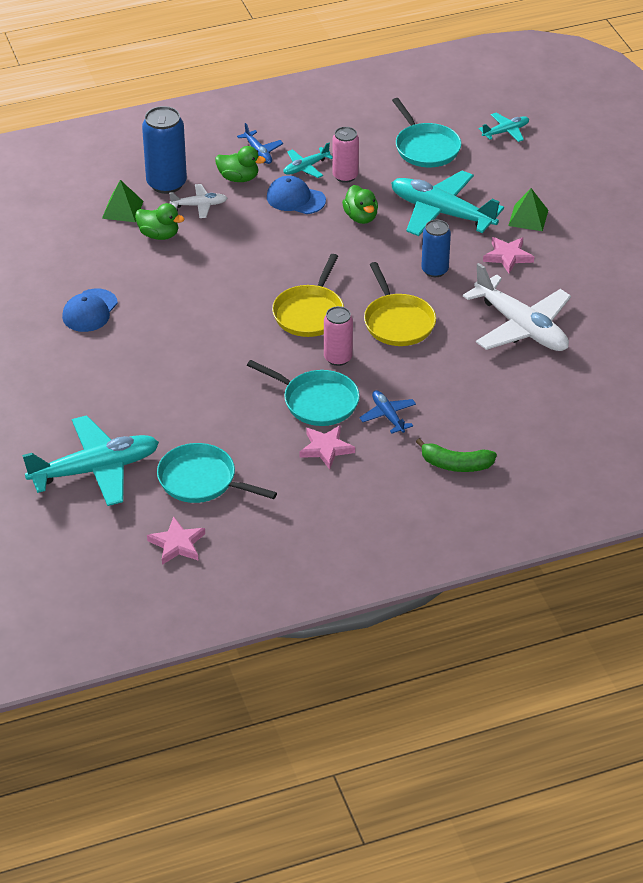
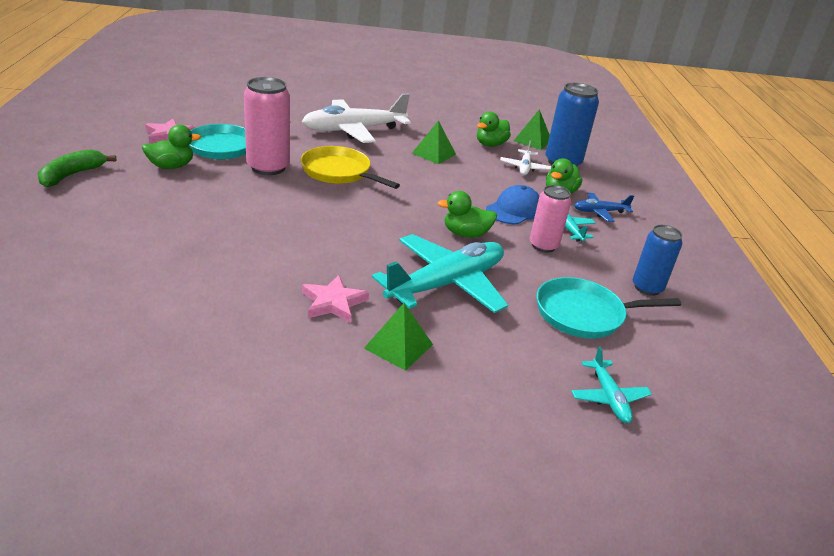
camera: 105 degrees right, 10 degrees down
turquoise plane [22,415,159,506] -> none
blue cap [62,288,118,332] -> none
pink star [147,517,205,565] -> none
turquoise pan [157,443,277,503] -> none
pink can [324,306,353,366] -> pink can [244,77,290,175], size x1.55
blue plane [359,390,416,434] -> green duck [142,125,201,169]
yellow pan [364,262,436,346] -> none
blue can [421,220,451,277] -> blue can moved to [633,225,682,296]
white plane [463,263,571,351] -> white plane moved to [302,94,411,143]
none -> green pyramid [412,120,456,164]

